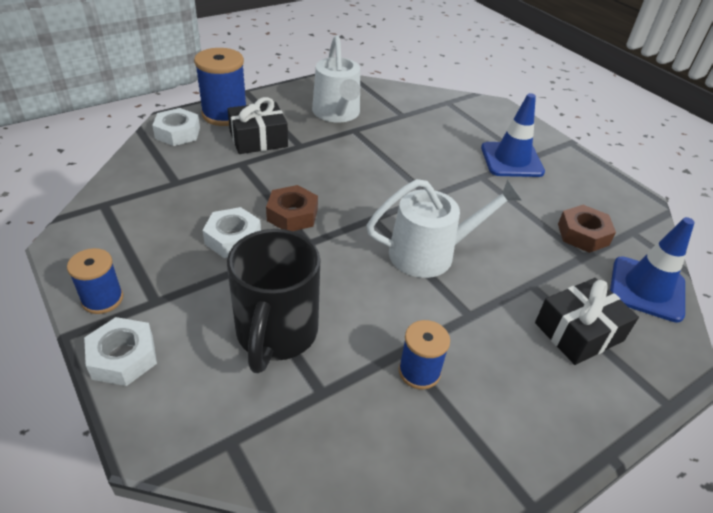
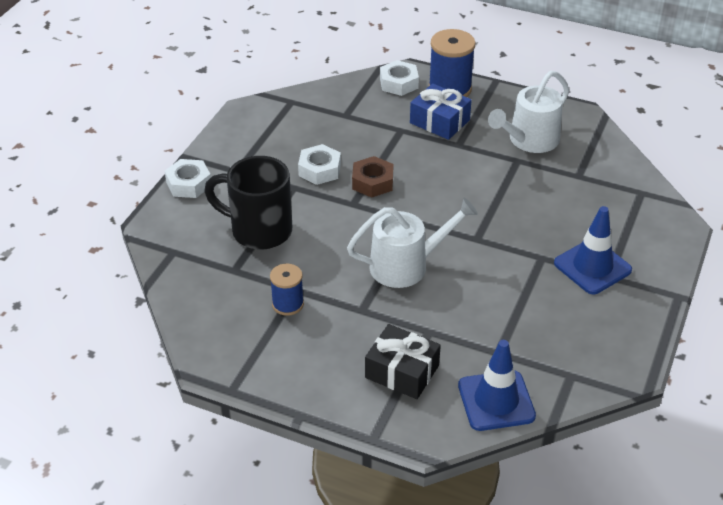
camera: 60 degrees right, 0 degrees up
blue spool [67,248,123,314] -> none
black mug [227,229,320,373] -> black mug turned 45 degrees clockwise [204,156,292,249]
black gift [228,97,288,154] -> blue gift [410,83,472,140]
white watering can [367,179,522,278] -> white watering can turned 60 degrees counterclockwise [347,198,478,288]
brown nut [558,205,616,253] -> none

